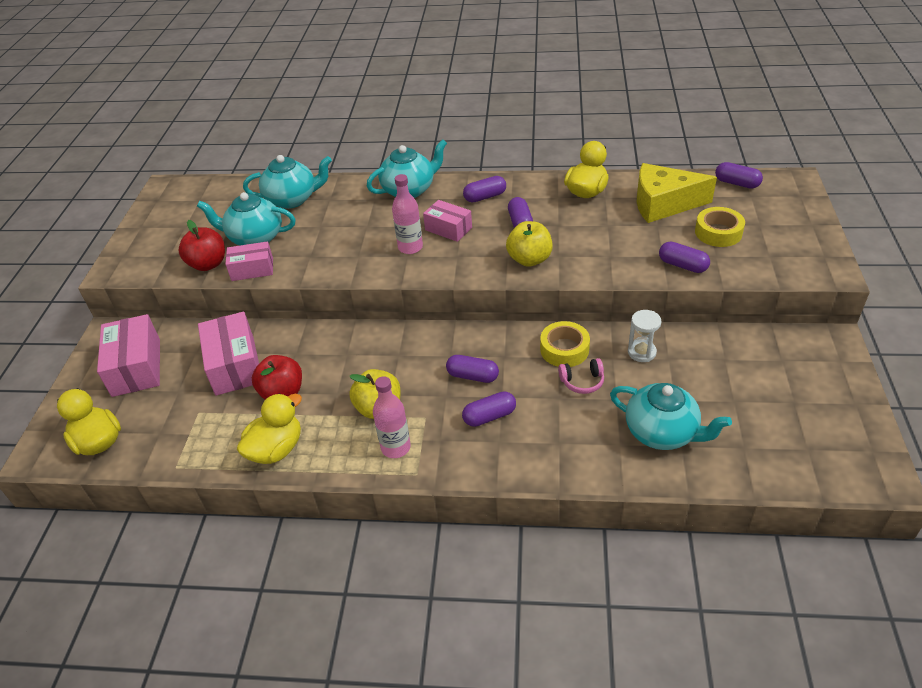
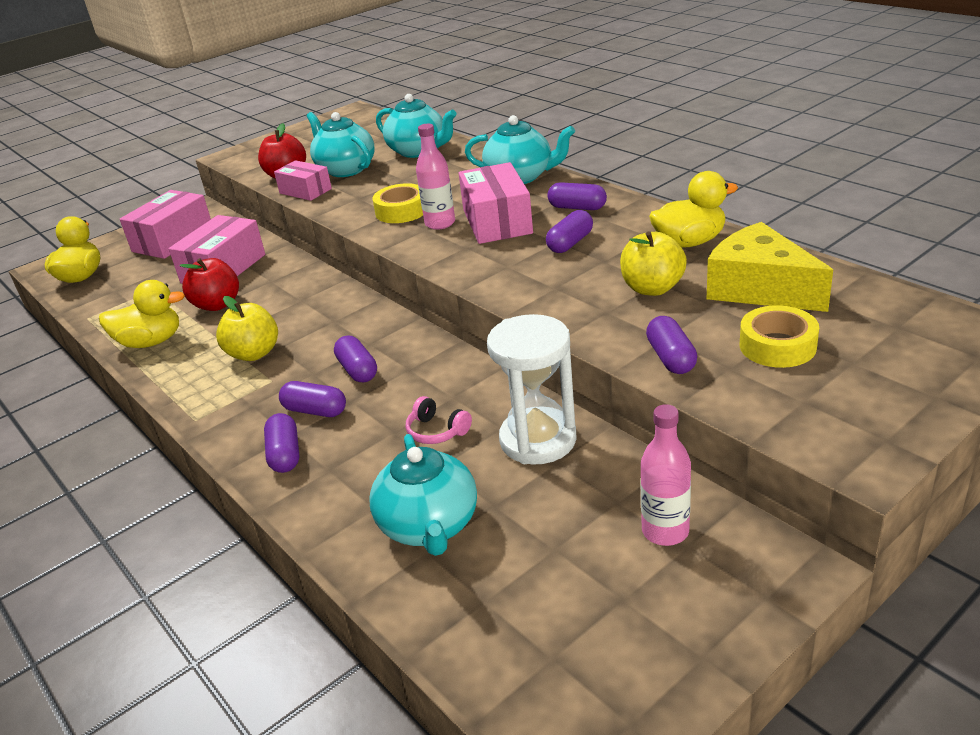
camera: 45 degrees right, 10 degrees down
pink bottle [373,376,411,458] -> pink bottle moved to [640,404,691,546]
pink box [423,200,472,242] -> pink box [459,162,533,244], size x1.61
yellow apple [506,221,553,267] -> yellow apple moved to [620,231,687,296]
yellow tape [540,321,590,367] -> yellow tape moved to [372,183,423,223]
white hourglass [628,310,661,362] -> white hourglass [487,314,577,464], size x1.86
purple capsule [715,162,763,189] -> purple capsule moved to [264,413,299,473]

